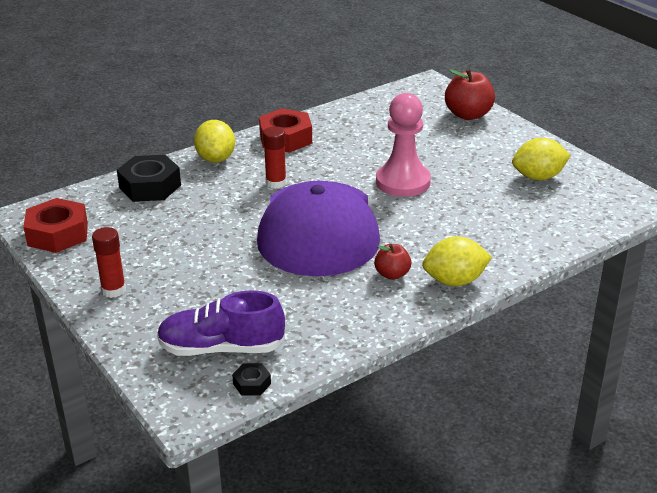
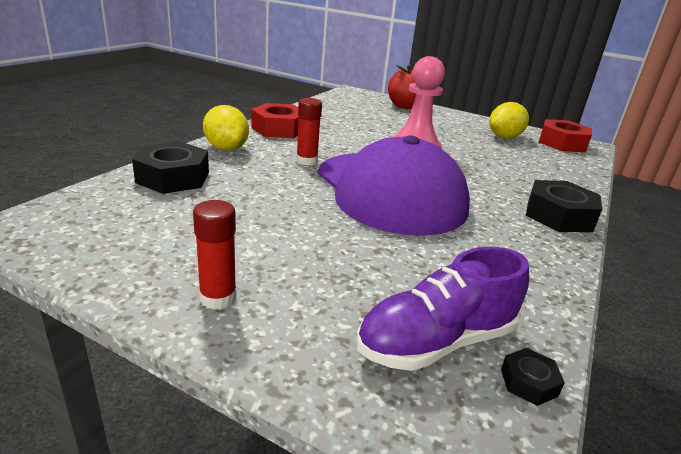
camera: 30 degrees left, 5 degrees down
red nut [23,198,88,253] -> red nut moved to [539,119,592,152]
red apple [374,244,411,280] -> none
yellow lemon [422,236,492,286] -> black nut [526,180,602,232]

